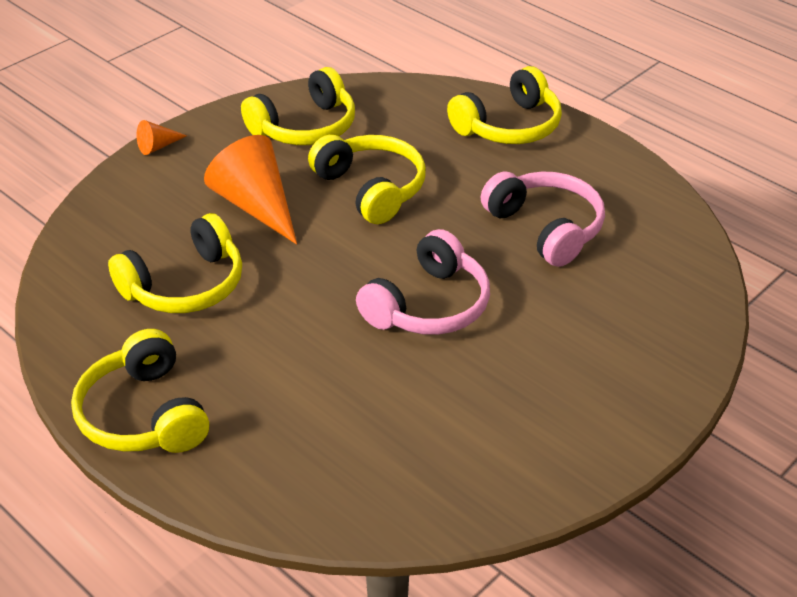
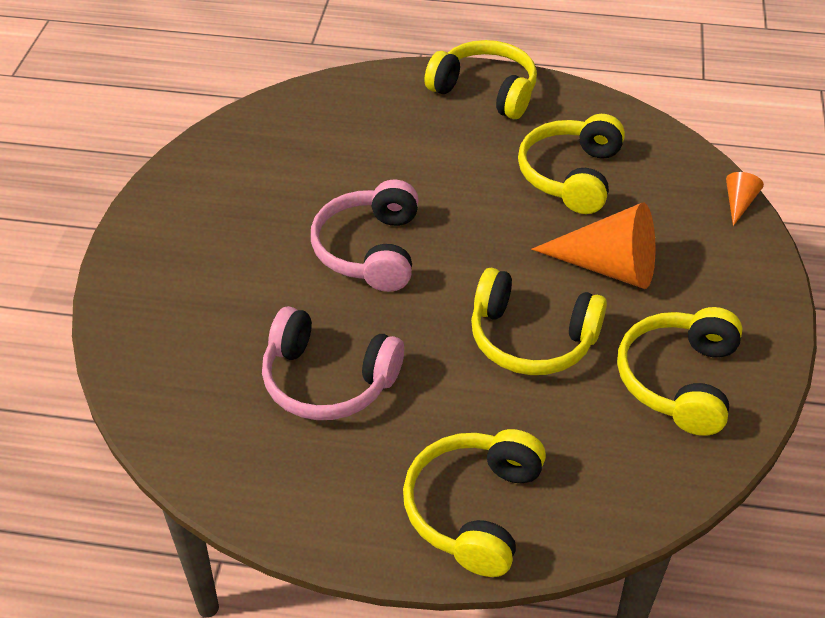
camera: 145 degrees right, 5 degrees up
orange cone [137,120,187,155] -> orange cone moved to [726,172,764,226]

